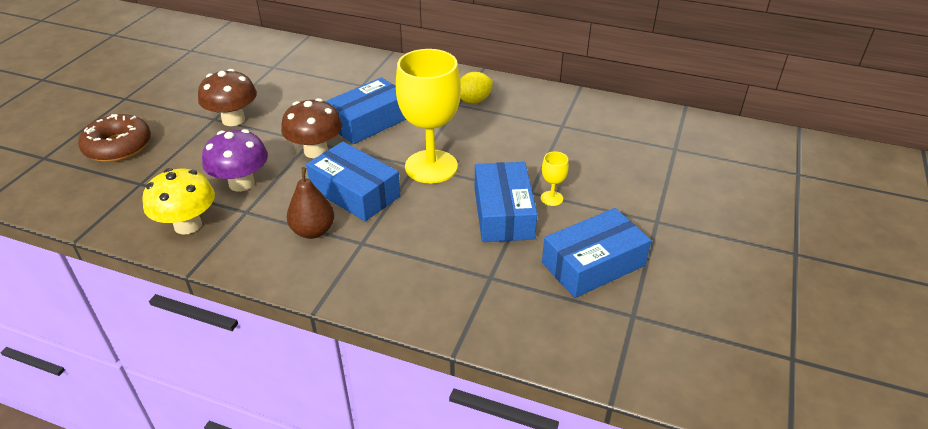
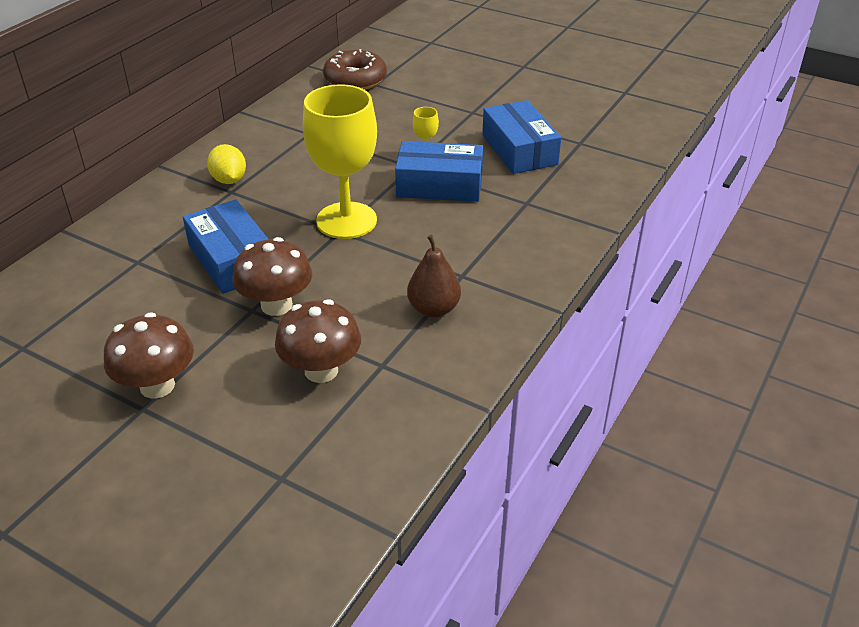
camera: 80 degrees left, 0 degrees up
brown donut [78,114,151,162] -> brown donut moved to [323,49,387,90]
yellow mushroom [142,168,215,234] -> none
purple mushroom [202,129,268,192] -> brown mushroom [275,299,361,383]
blue box [306,141,401,221] -> none

